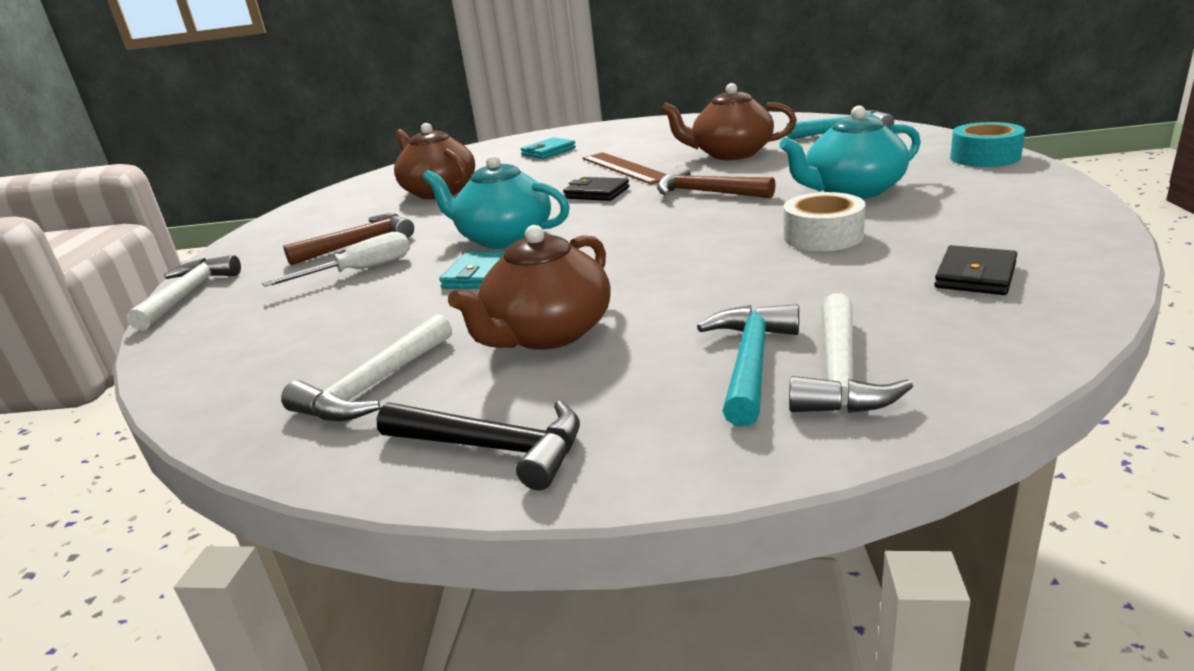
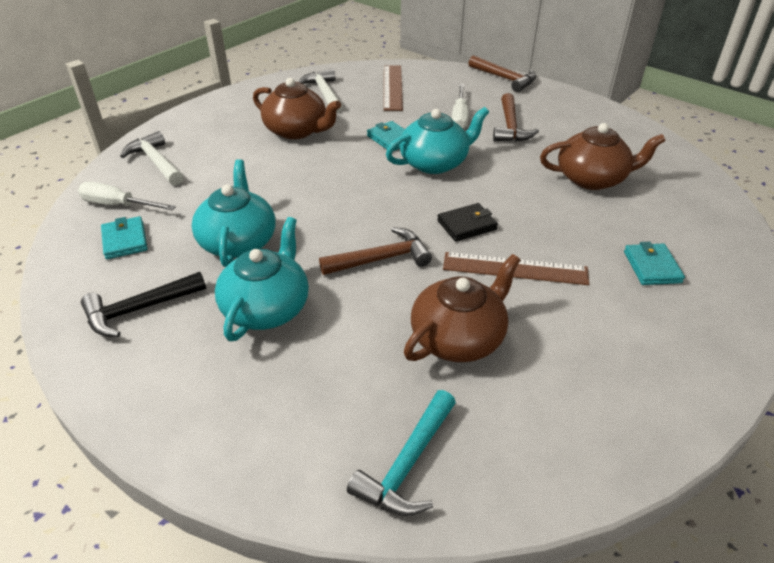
camera: 125 degrees right, 15 degrees up
white hammer [126,255,241,331] -> brown hammer [468,55,536,92]
black hammer [376,400,580,490] -> black hammer moved to [81,272,206,337]
brown teapot [448,225,611,350] -> brown teapot turned 135 degrees clockwise [253,78,341,139]
turquoise hammer [697,304,799,427] -> none
white tape [783,192,865,251] -> turquoise teapot [192,159,275,267]
black wallet [934,245,1017,295] -> turquoise wallet [101,216,148,259]
turquoise tape [950,122,1025,167] -> none
none -> white screwdriver [78,182,176,210]
none -> brown ruler [384,65,403,111]

